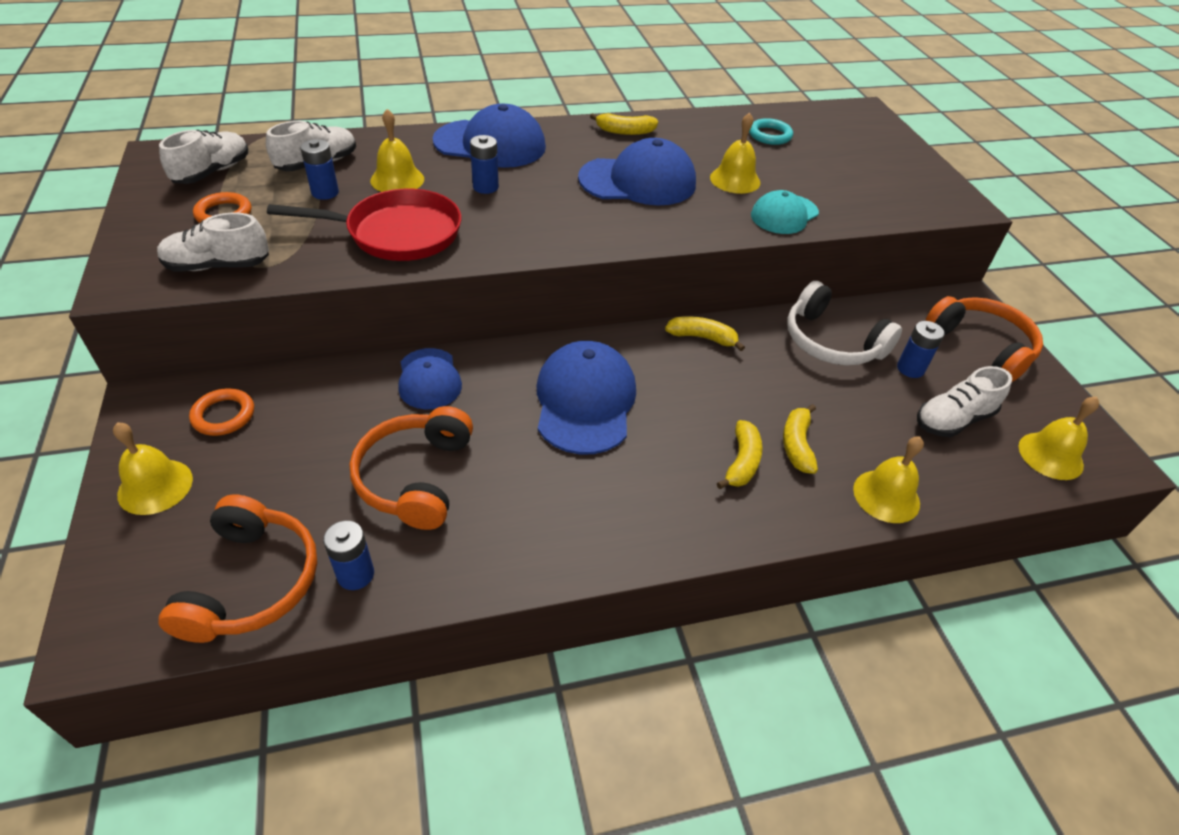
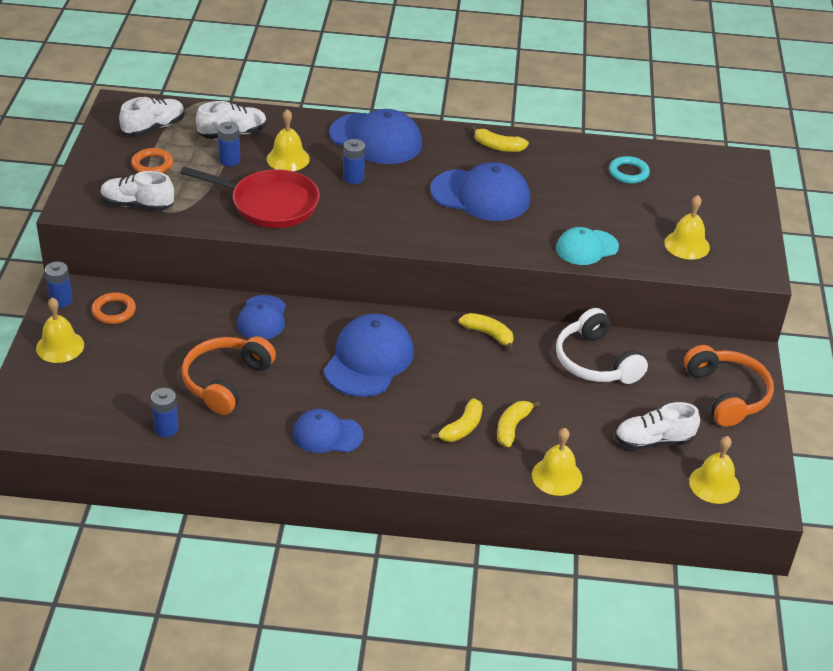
camera: 20 degrees right, 5 degrees down
orange headphones [158,494,317,643] -> none
yellow bell [710,112,760,194] -> yellow bell moved to [665,195,710,260]
blue battery [897,321,945,378] -> blue battery moved to [45,262,73,308]
none -> blue cap [293,409,363,453]

